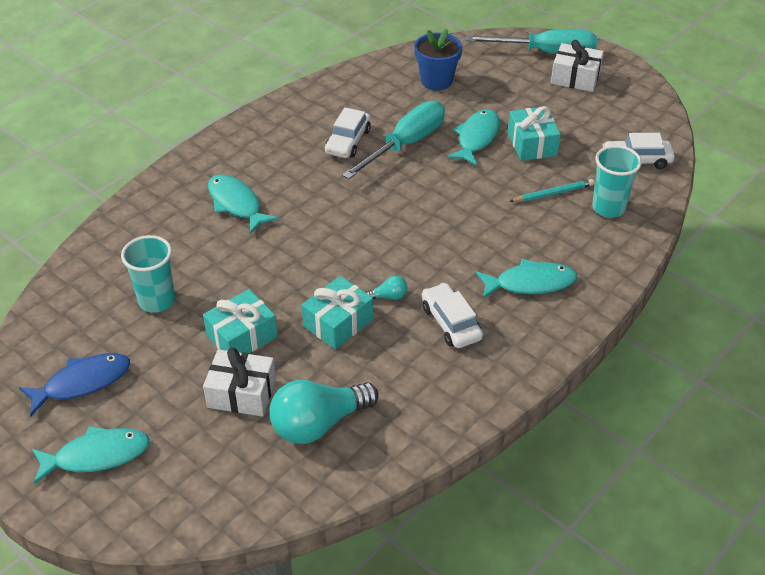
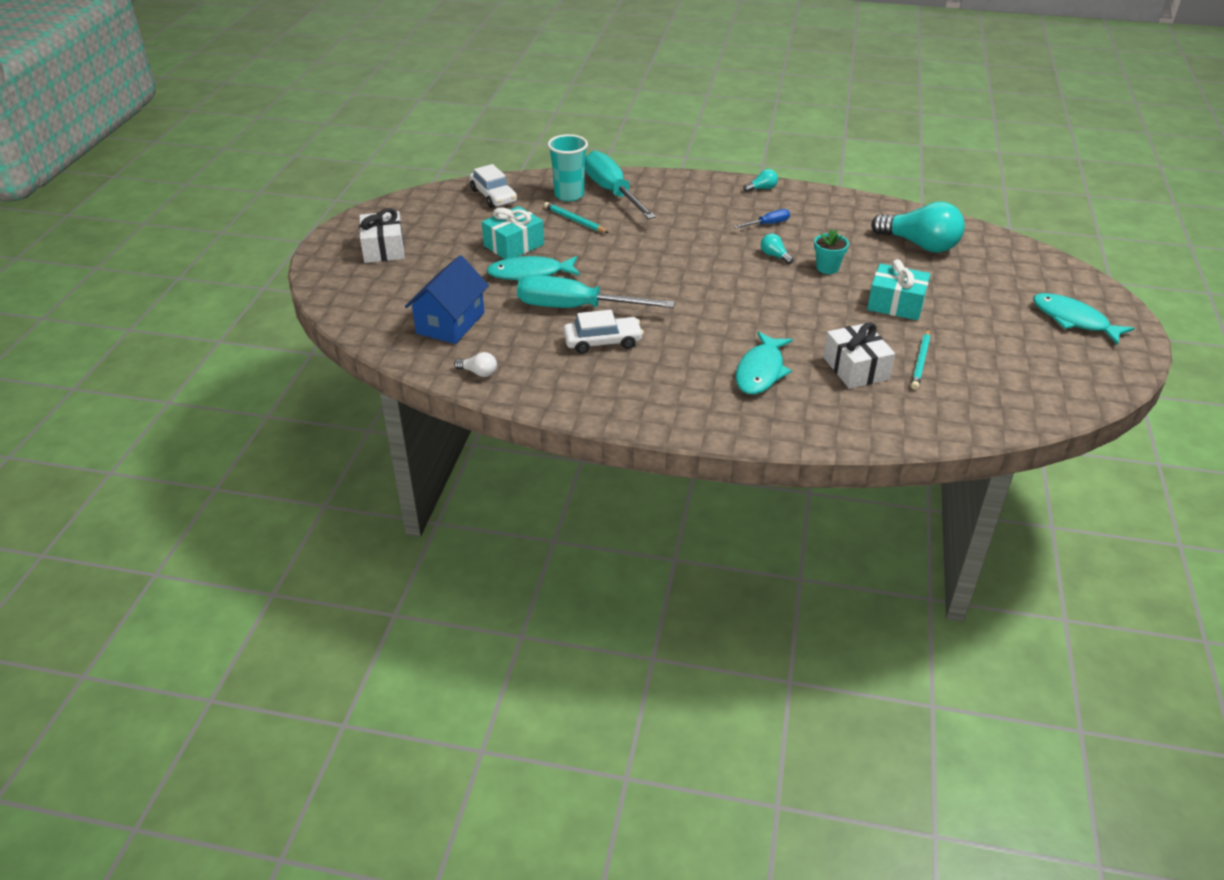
camera: 120 degrees left, 5 degrees down
blue fish [19,353,130,416] -> none
turquoise cup [121,235,175,313] -> turquoise pencil [911,329,930,390]
white gift [203,347,276,417] -> white gift moved to [823,322,895,389]
turquoise gift [302,276,373,349] -> turquoise flower pot [814,229,849,274]
blue flower pot [414,28,462,91] -> blue house [405,255,489,344]
white car [422,283,483,348] -> blue screwdriver [734,209,790,228]
turquoise screwdriver [466,29,597,54] -> turquoise screwdriver moved to [585,150,656,219]
turquoise fish [476,259,577,299] -> none
none -> white light bulb [454,352,497,377]
none -> turquoise light bulb [743,169,778,192]

